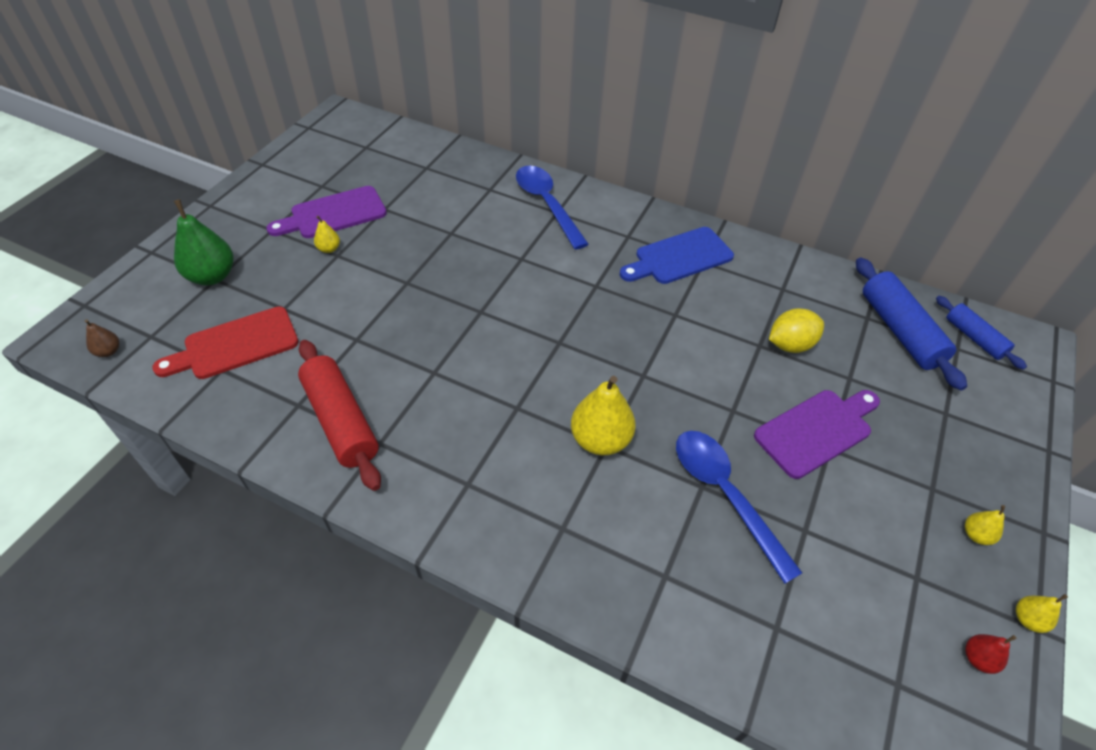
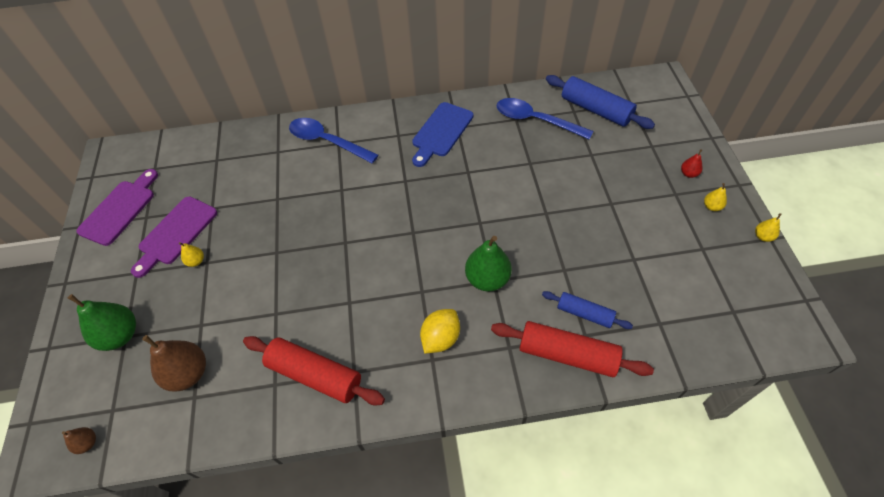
camera: 30 degrees left, 5 degrees up
red cutting board [152,306,299,379] -> brown pear [142,335,206,391]
yellow pear [571,376,636,455] -> green pear [465,236,512,291]
blue spoon [676,431,802,584] -> blue spoon moved to [496,98,593,140]
purple cutting board [754,390,880,479] -> purple cutting board moved to [76,169,158,246]
yellow lemon [769,308,824,353] -> yellow lemon moved to [420,309,460,353]
blue rolling pin [936,296,1027,370] -> blue rolling pin moved to [542,291,633,329]
red pear [965,634,1016,674] -> red pear moved to [681,149,703,178]
none -> red rolling pin [491,321,654,377]

